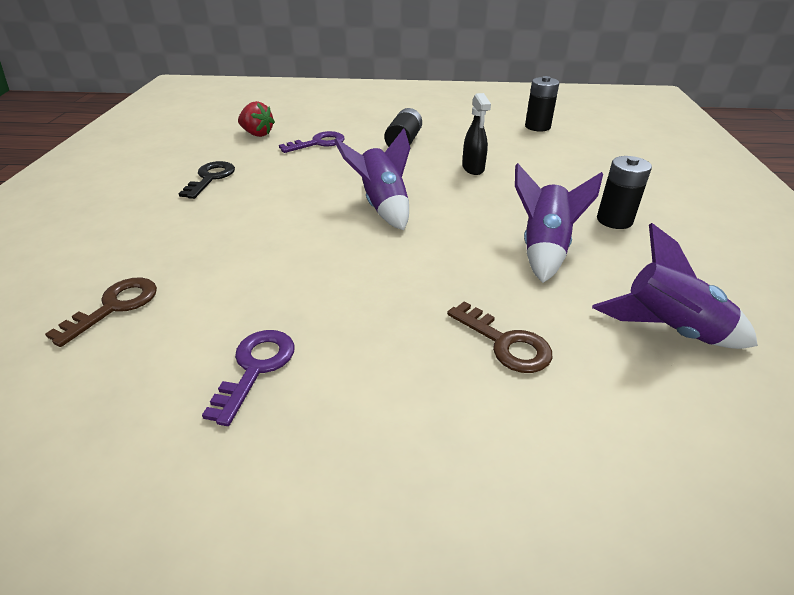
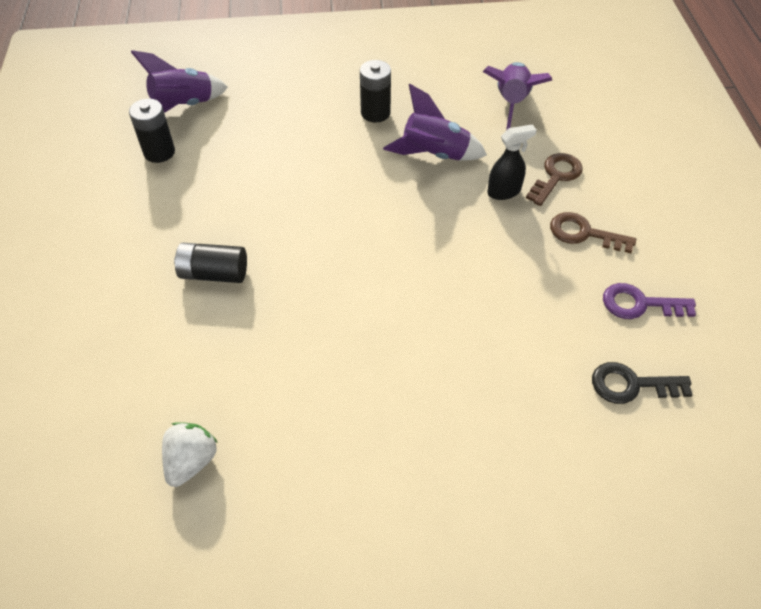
camera: 100 degrees left, 15 degrees up
brown key [45,277,157,347] -> brown key moved to [550,212,636,253]
black key [178,161,235,199] -> black key moved to [592,362,693,404]
red strawberry [238,101,275,137] -> white strawberry [162,422,218,487]
purple key [279,131,344,153] -> none
purple rocket [334,128,410,230] -> purple rocket moved to [131,50,228,113]
black spray bottle [462,93,491,175] -> black spray bottle moved to [487,124,537,200]

